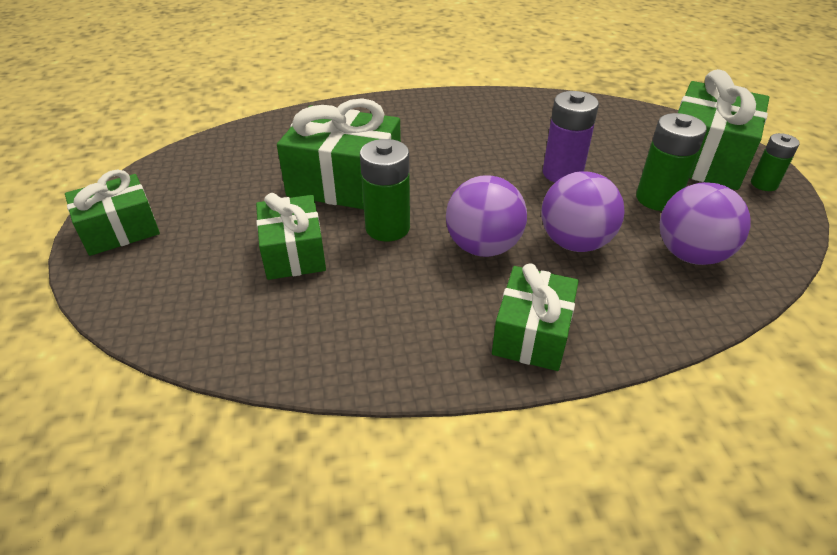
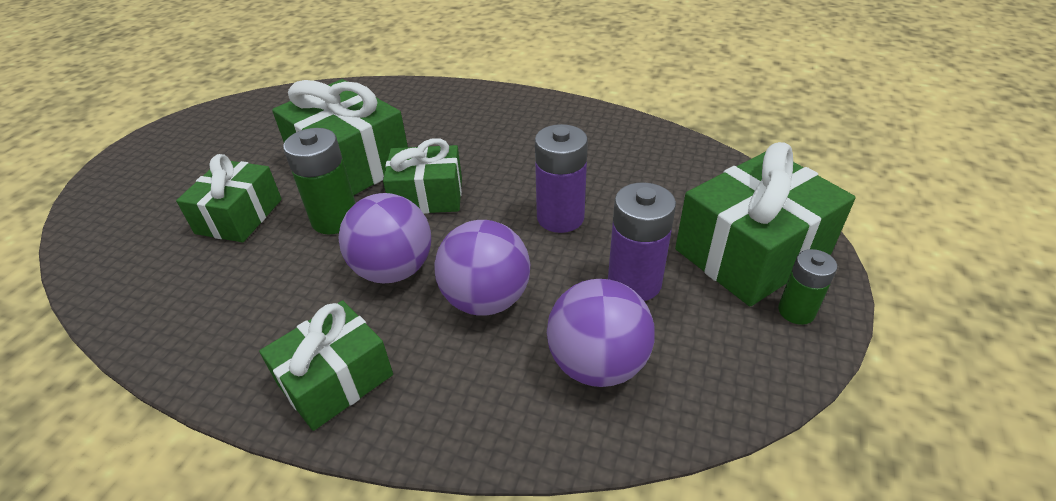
camera: 30 degrees right, 0 degrees up
green gift [65,169,160,256] -> green gift moved to [383,138,462,214]
green battery [636,113,707,211] -> purple battery [608,182,676,301]

